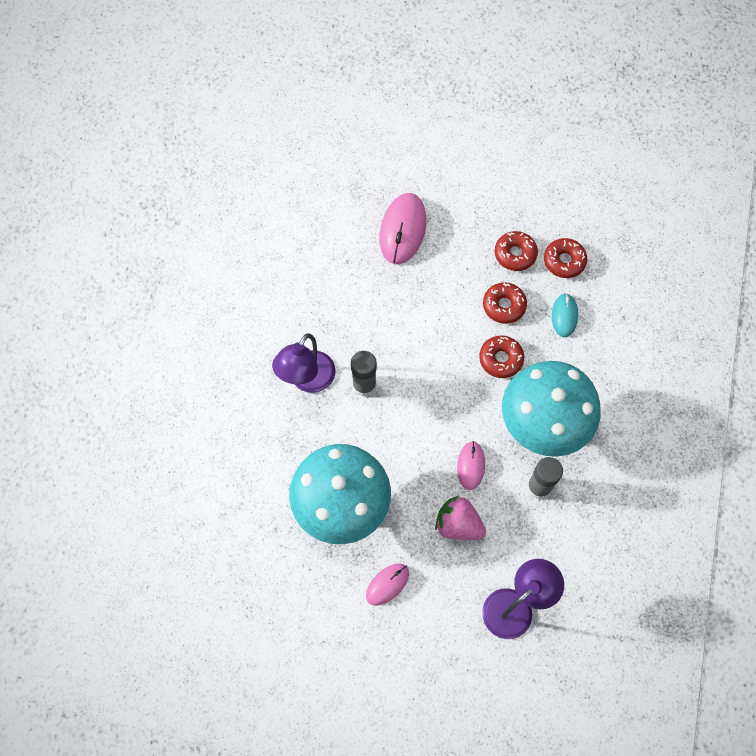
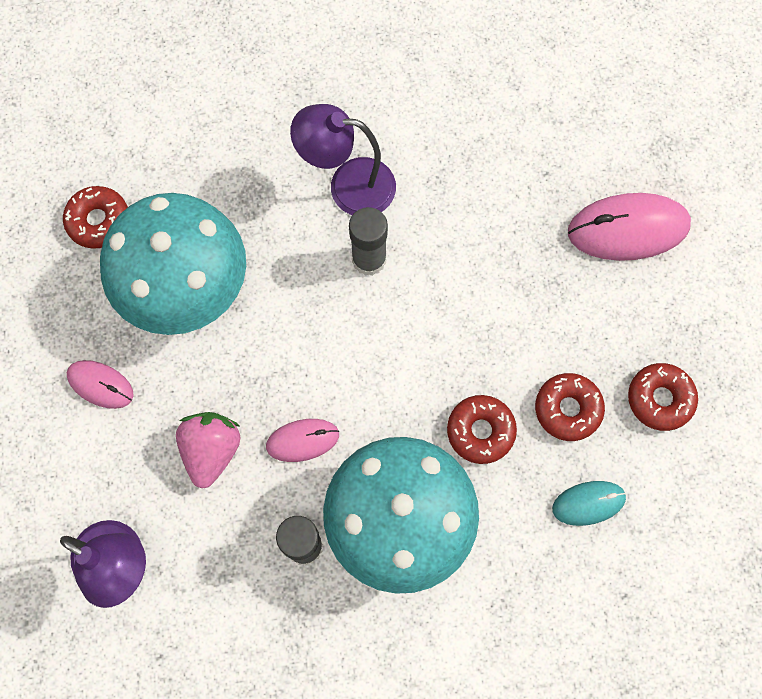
camera: 70 degrees right, 5 degrees up
red donut [544,238,587,278] -> red donut moved to [63,186,128,249]

